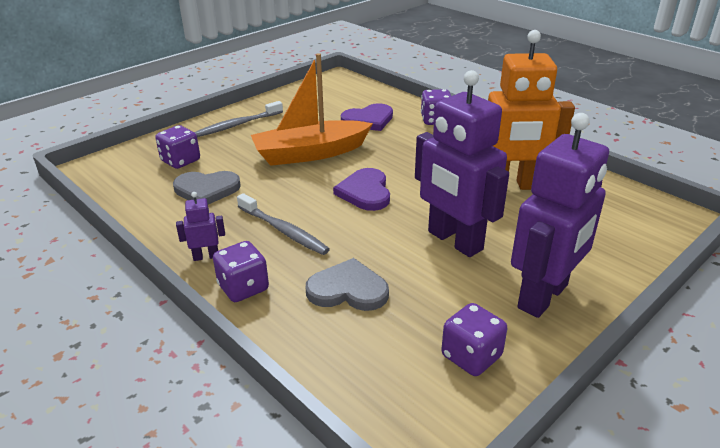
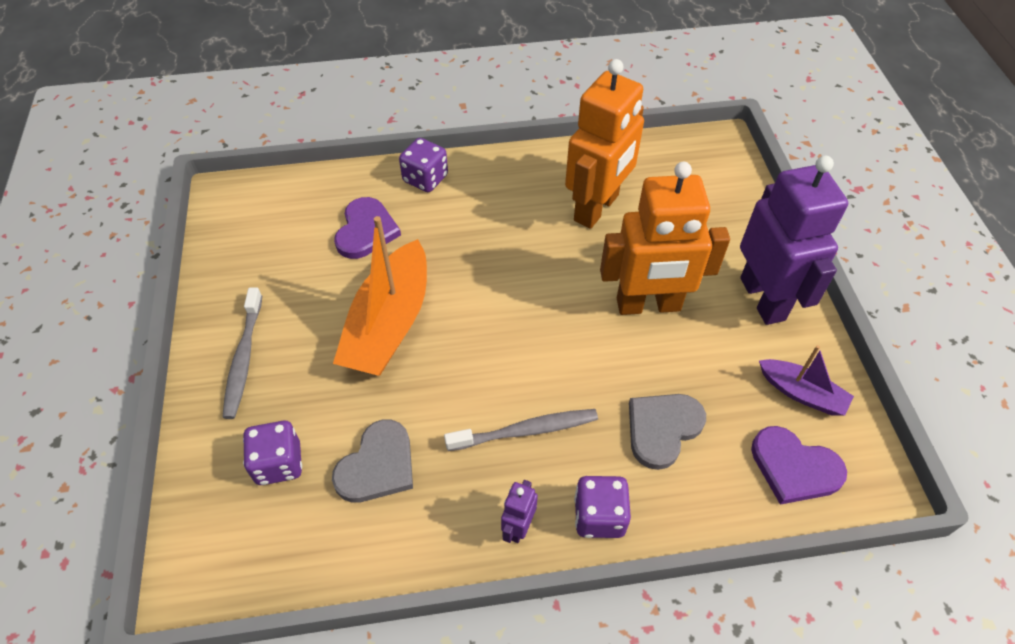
camera: 55 degrees left, 20 degrees up
purple heart [333,168,390,211] -> purple heart moved to [751,426,847,505]
purple robot [415,70,509,257] -> orange robot [600,162,730,315]
purple dice [441,303,507,376] -> purple boat [759,345,854,416]

